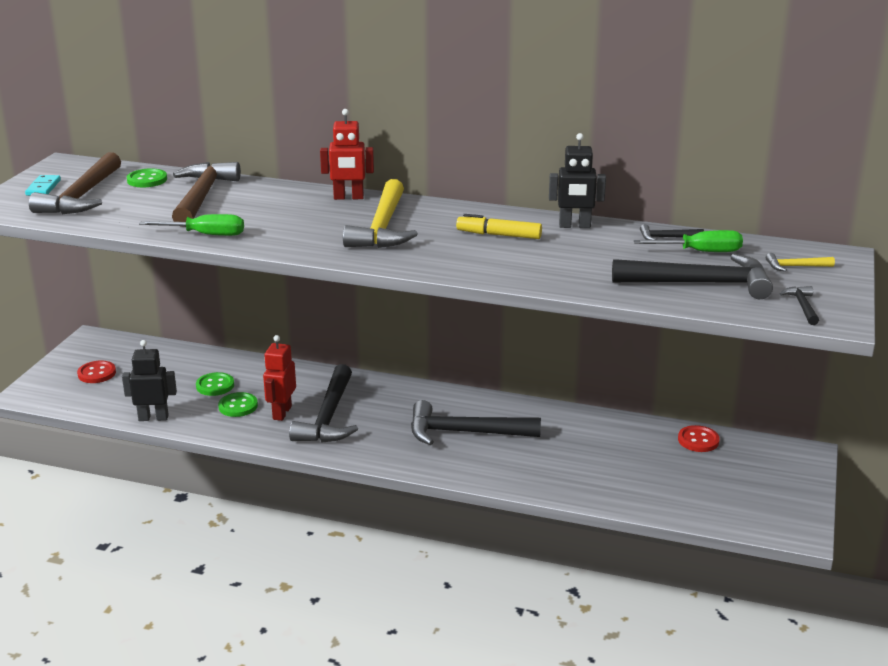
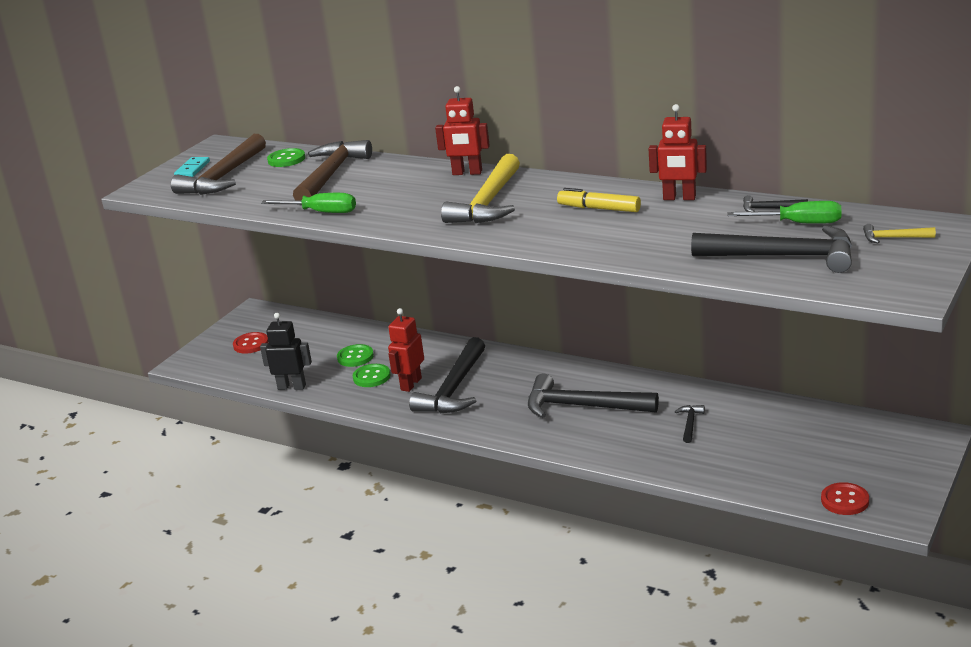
camera: 15 degrees right, 0 degrees up
black robot [549,133,606,228] -> red robot [649,104,707,200]
red button [678,425,720,452] -> red button moved to [821,482,869,515]
black hammer [780,286,819,325] -> black hammer moved to [675,405,705,443]

